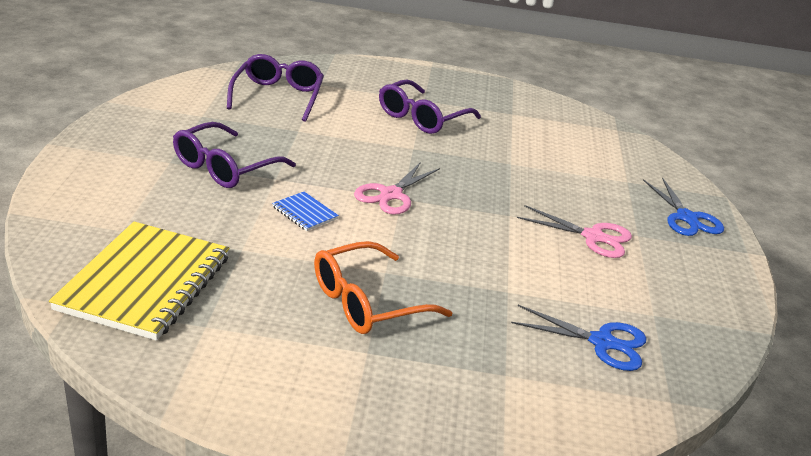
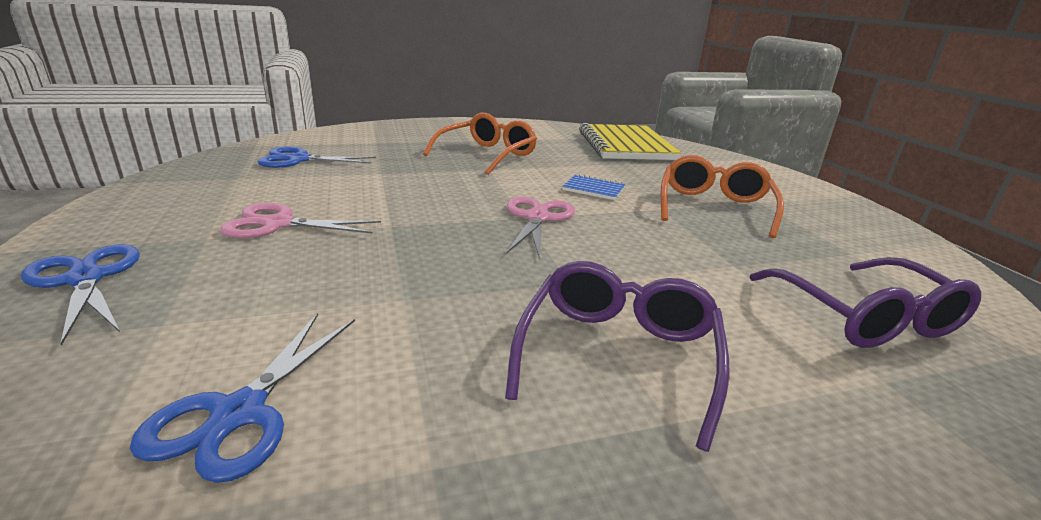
camera: 160 degrees right, 5 degrees down
purple glasses [173,122,296,188] -> orange glasses [661,155,784,238]
none -> blue scissors [130,313,355,483]

